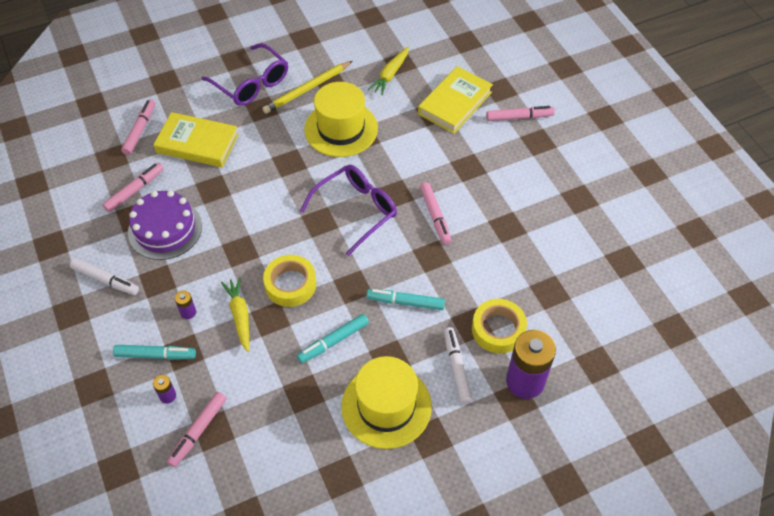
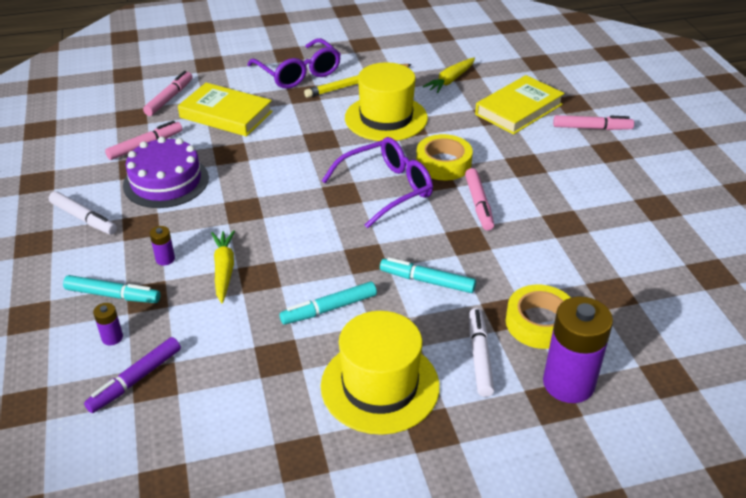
camera: 10 degrees right, 15 degrees down
pink marker [167,392,226,467] -> purple marker [84,337,181,413]
yellow tape [263,255,316,307] -> yellow tape moved to [416,134,473,180]

